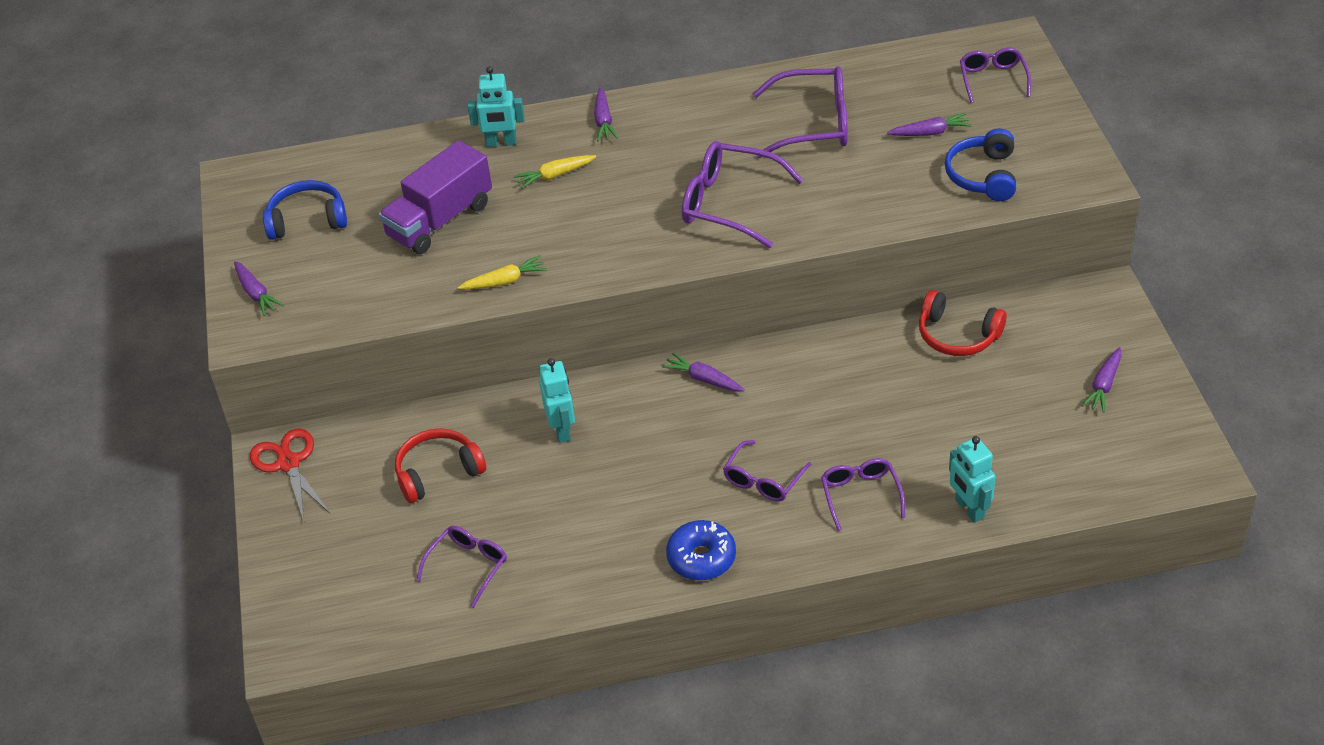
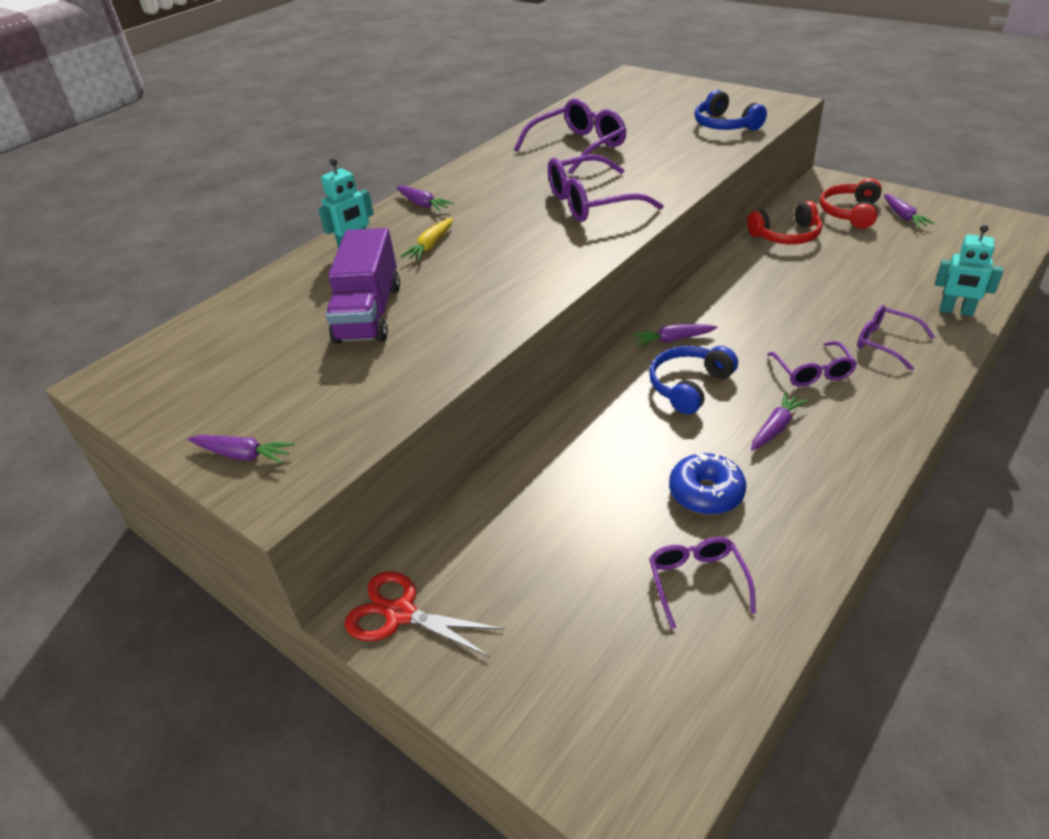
camera: 40 degrees left, 5 degrees down
blue headphones [263,180,347,240] -> blue headphones moved to [649,346,738,415]
red headphones [395,428,486,503] -> red headphones moved to [820,178,882,229]
yellow carrot [458,255,547,290] -> none
turquoise robot [539,358,575,443] -> none
blue donut [666,520,736,580] -> blue donut moved to [669,453,746,515]
purple carrot [887,113,972,136] -> purple carrot moved to [751,392,808,451]
purple glasses [960,48,1031,103] -> none

